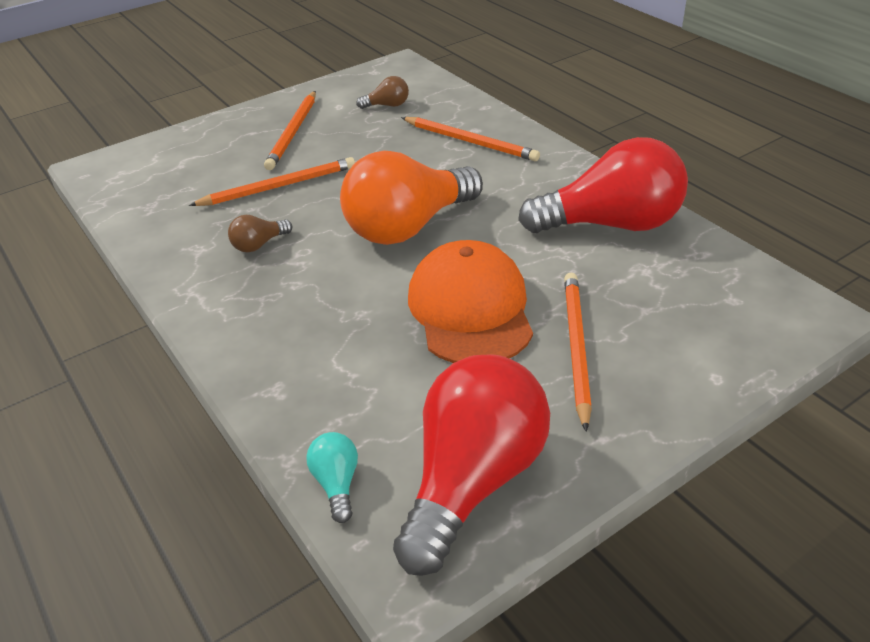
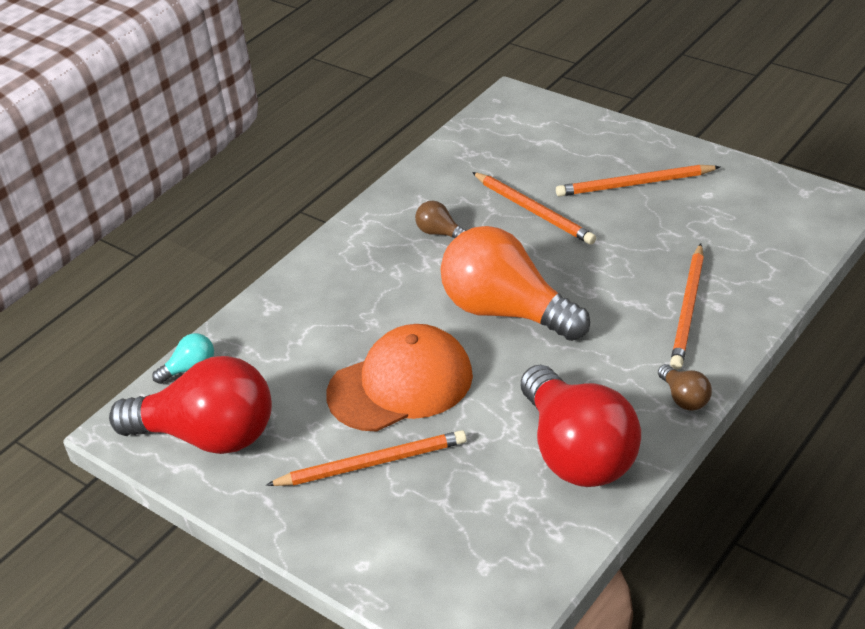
camera: 75 degrees right, 0 degrees up
brown light bulb [356,76,409,109] -> brown light bulb moved to [658,364,712,411]

